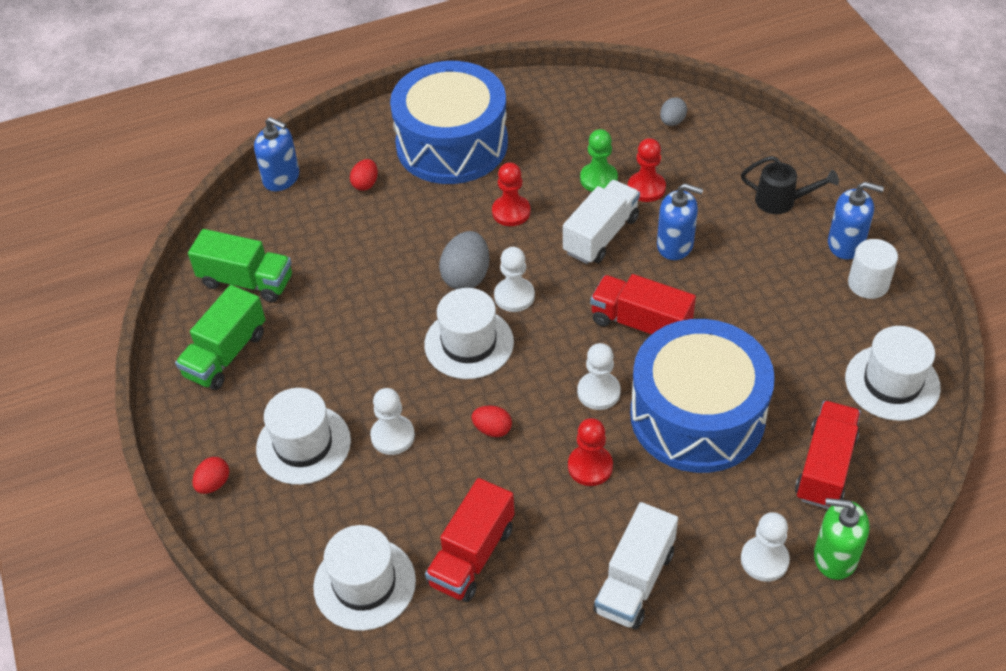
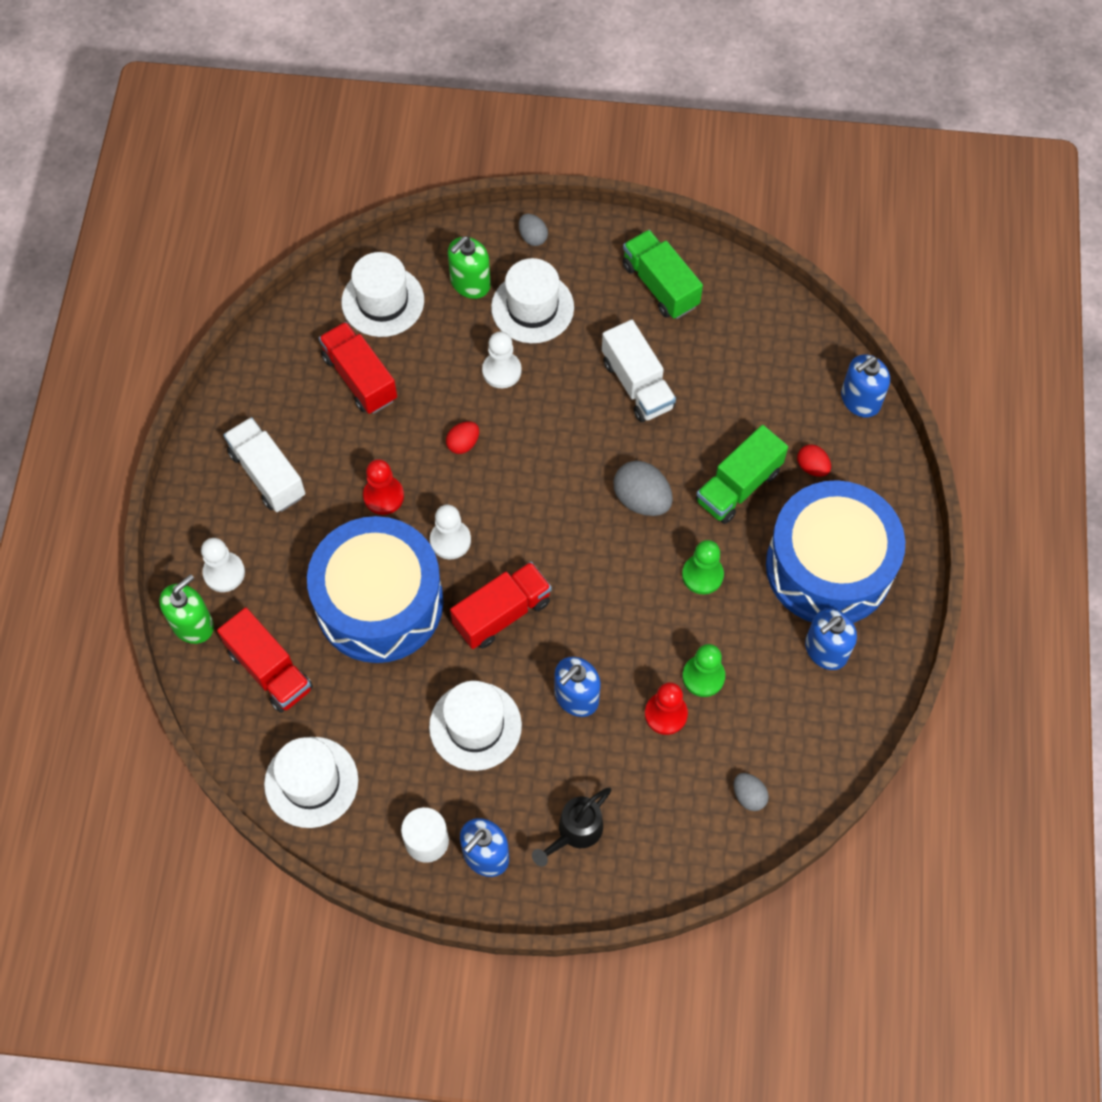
camera: 115 degrees right, 15 degrees up
green truck [188,229,292,303] -> green truck moved to [696,425,788,524]
red egg [192,457,229,494] -> grey egg [519,214,548,246]
white hat [424,288,514,379] -> white hat moved to [429,681,522,771]
red pawn [492,162,530,226] -> green pawn [682,540,724,595]
white pawn [494,247,535,312] -> none
white truck [563,180,640,264] -> white truck moved to [602,320,676,422]
none -> green soap dispenser [448,236,491,299]
none -> blue soap dispenser [805,608,857,670]

